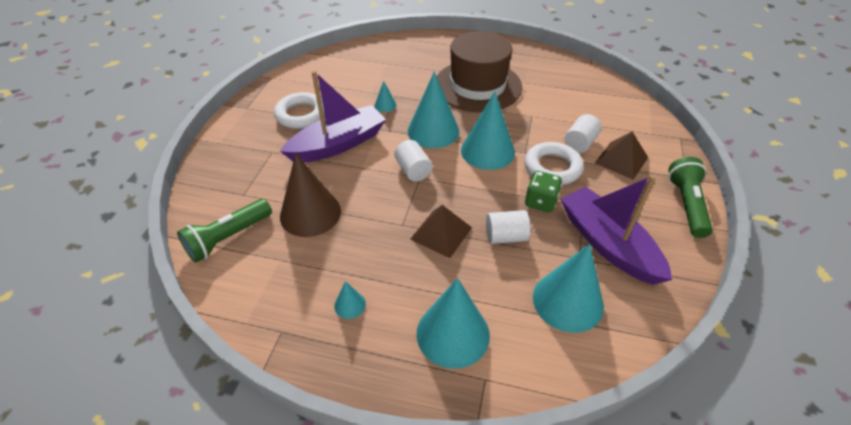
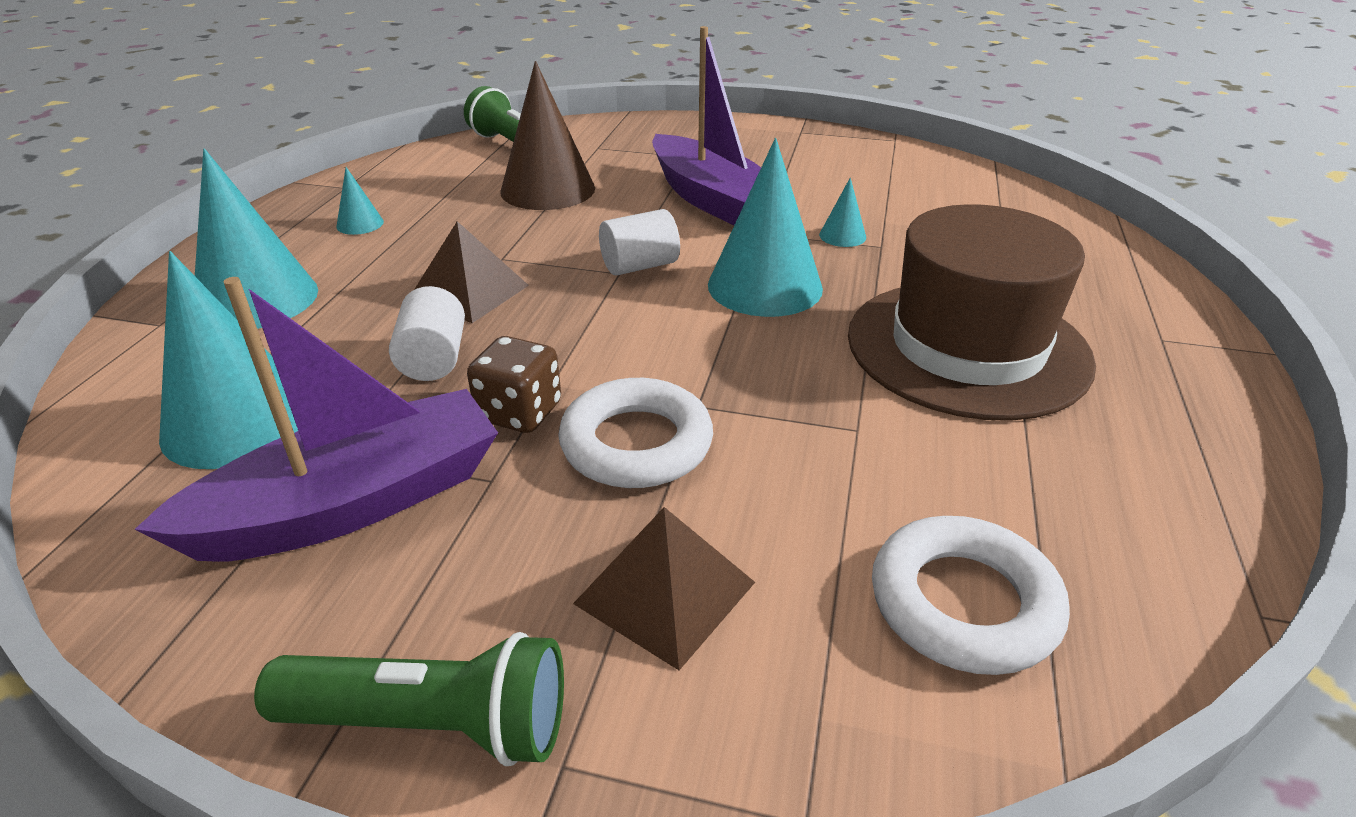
camera: 90 degrees right, 10 degrees down
white ring [274,92,325,129] -> white ring moved to [872,516,1070,675]
turquoise cone [461,91,515,170] -> none
green dice [525,171,562,212] -> brown dice [467,336,561,433]
white cylinder [564,114,601,153] -> none

